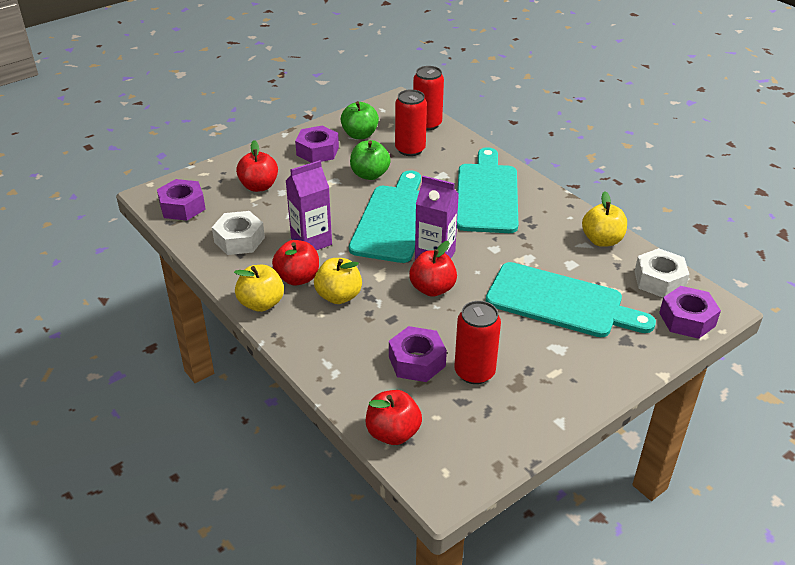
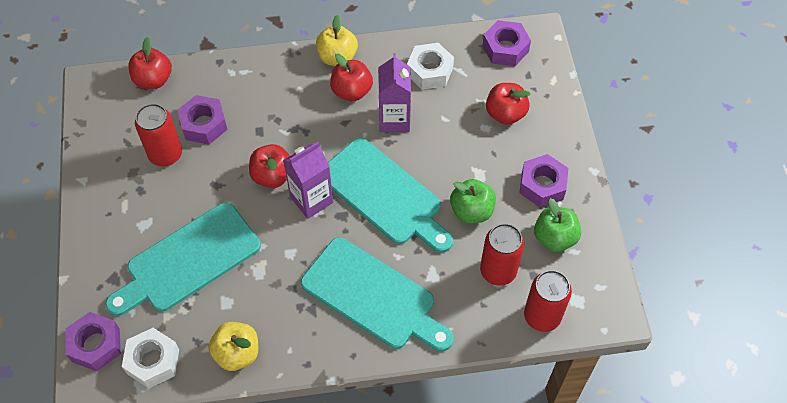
camera: 120 degrees right, 20 degrees up
yellow apple [314,258,362,304] -> none

